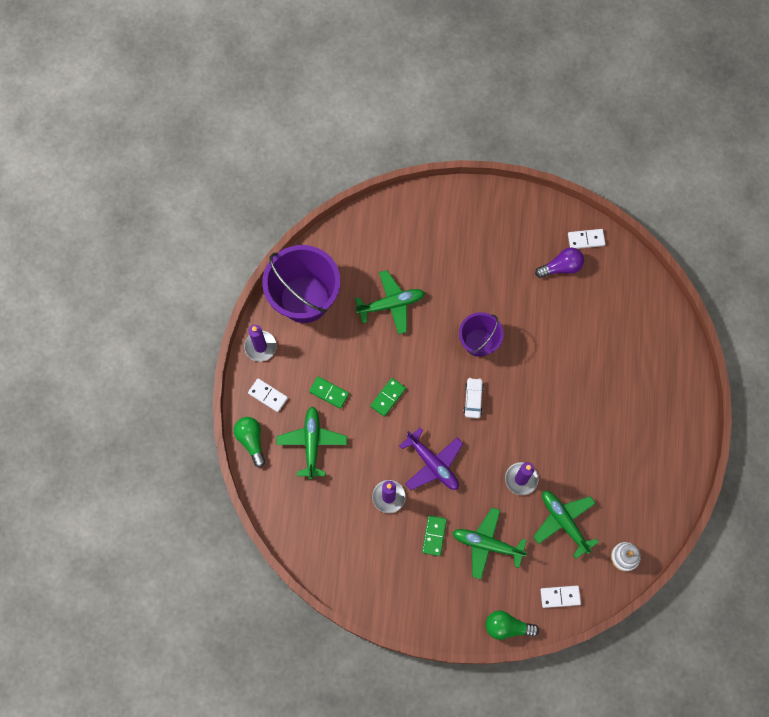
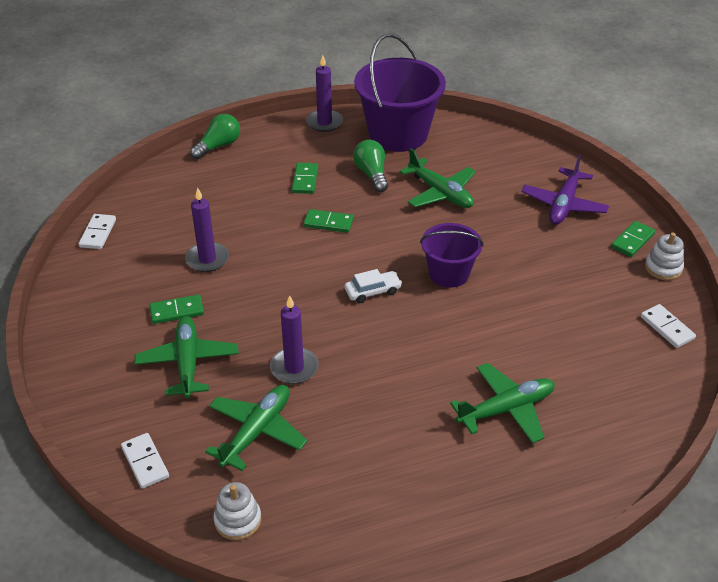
camera: 65 degrees right, 30 degrees down
white domino [248,379,288,412] -> white domino moved to [79,214,116,249]
green plane [276,406,347,480] -> green plane moved to [450,363,555,443]
purple plane [399,428,463,490] -> purple plane moved to [521,155,609,225]
green light bulb [486,610,539,640] -> green light bulb moved to [353,140,388,192]
purple light bulb [535,248,584,278] -> none
none -> green domino [611,221,655,257]
none -> white stacking toy [645,233,684,280]

